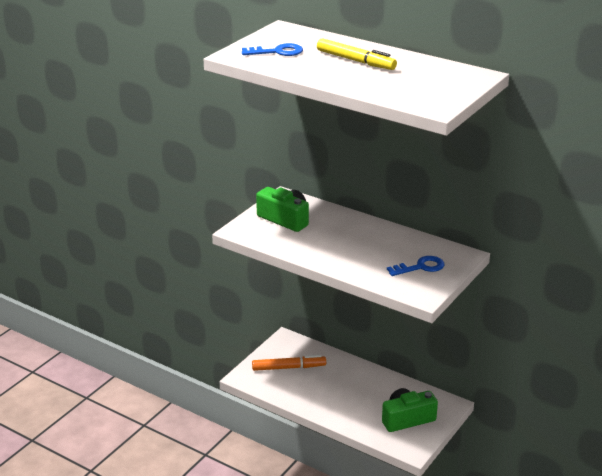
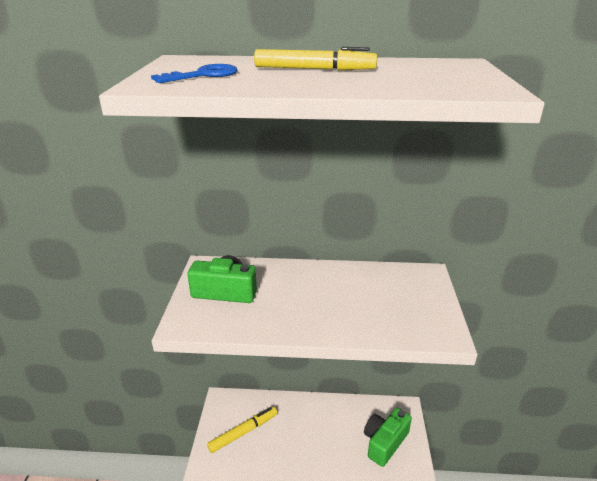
camera: 30 degrees left, 0 degrees up
orange marker [252,355,326,371] -> yellow marker [207,407,277,453]
blue key [387,256,444,276] -> none

